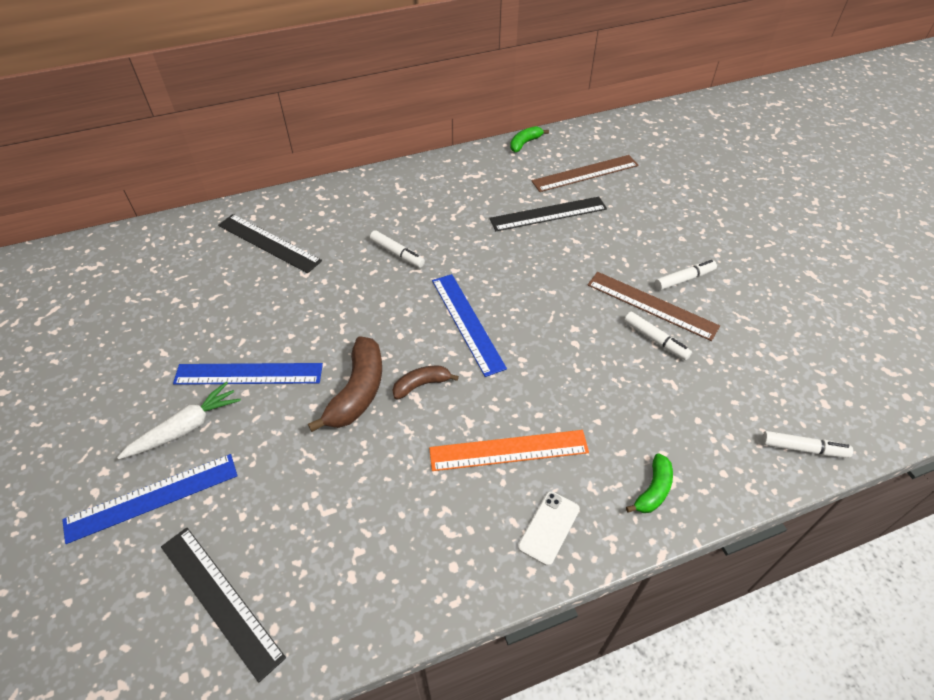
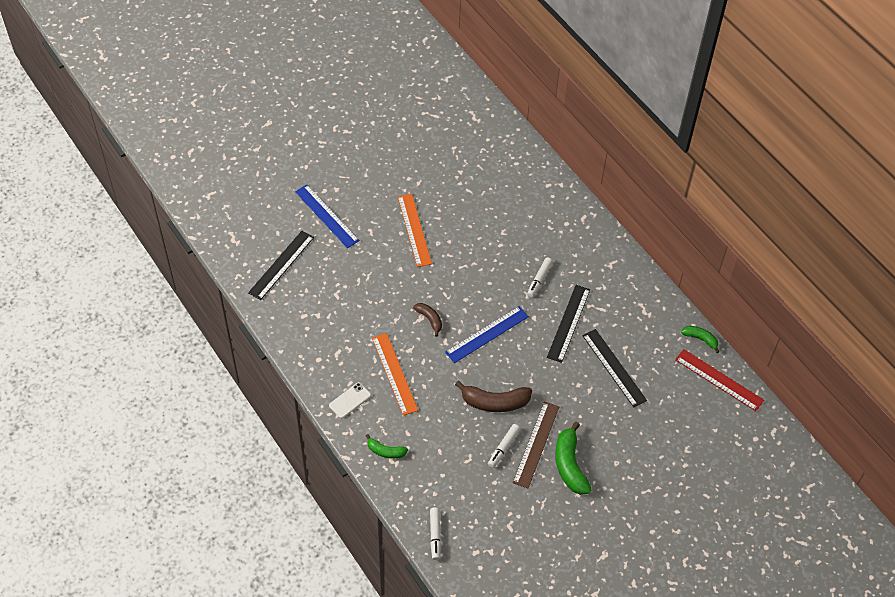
camera: 75 degrees right, 5 degrees up
white carrot [117,381,241,459] -> none
blue ruler [173,363,323,385] -> orange ruler [398,194,432,267]
black ruler [218,214,322,273] -> black ruler moved to [547,285,590,363]
brown banana [308,336,382,432] -> brown banana moved to [455,381,532,412]
white phone [518,491,580,566] -> white phone turned 60 degrees counterclockwise [329,382,371,418]
brown ruler [531,155,638,192] -> none
white marker [655,260,717,290] -> green banana [555,422,592,495]
none -> red ruler [675,349,764,411]

